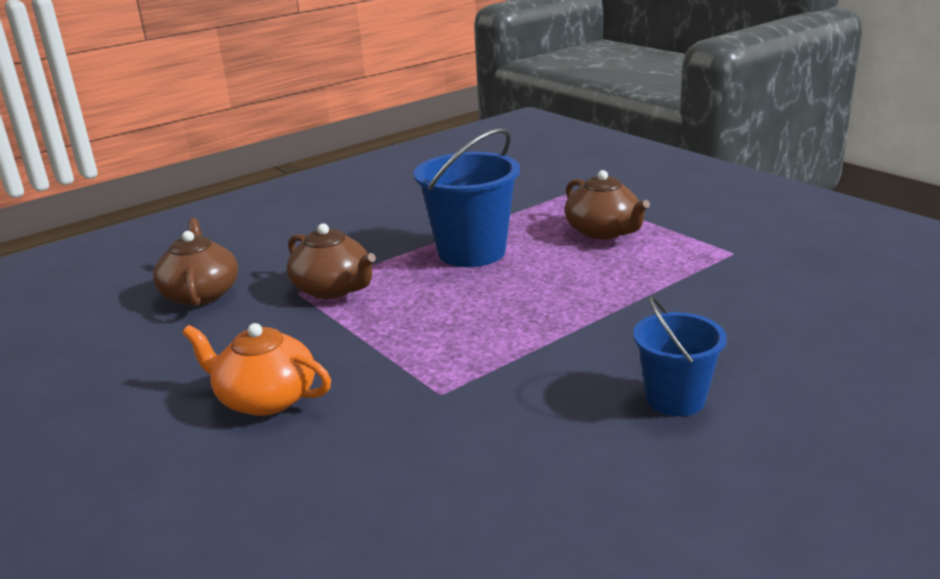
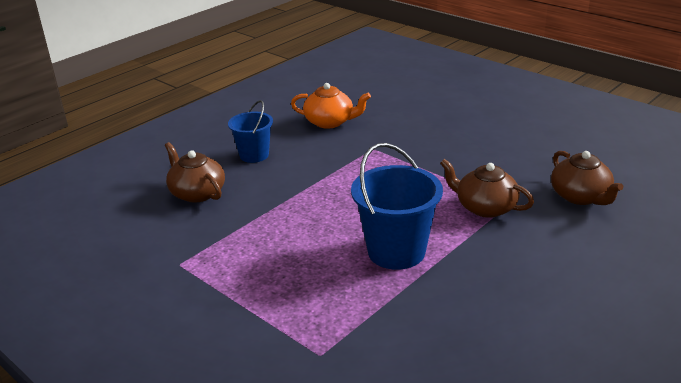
camera: 170 degrees right, 5 degrees up
orange teapot [182,323,331,416] -> orange teapot moved to [291,83,371,129]
brown teapot [565,170,650,240] -> brown teapot moved to [165,142,225,203]

